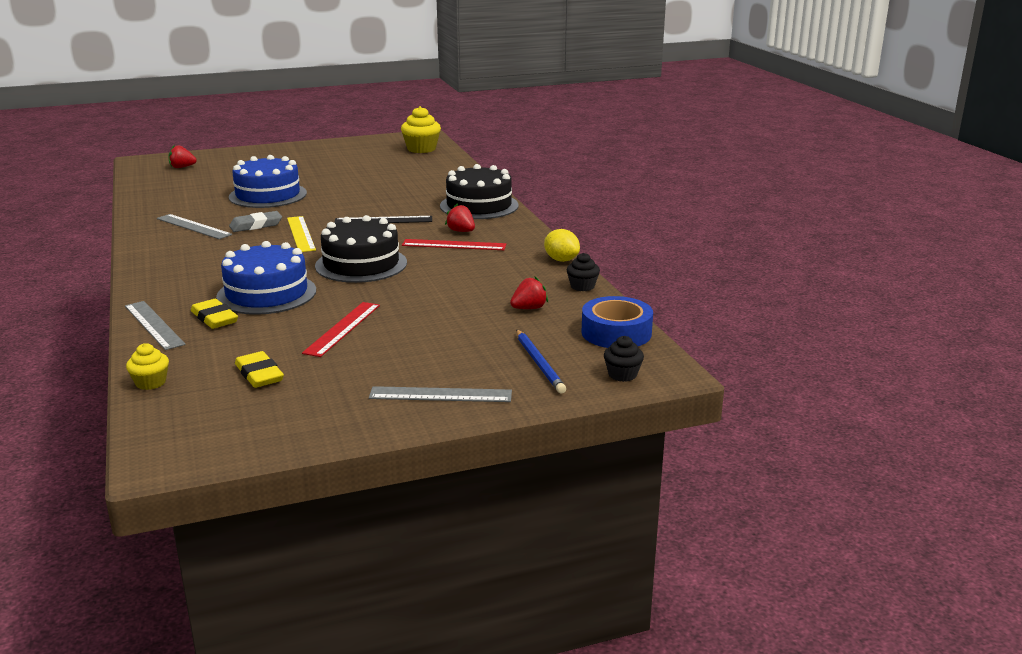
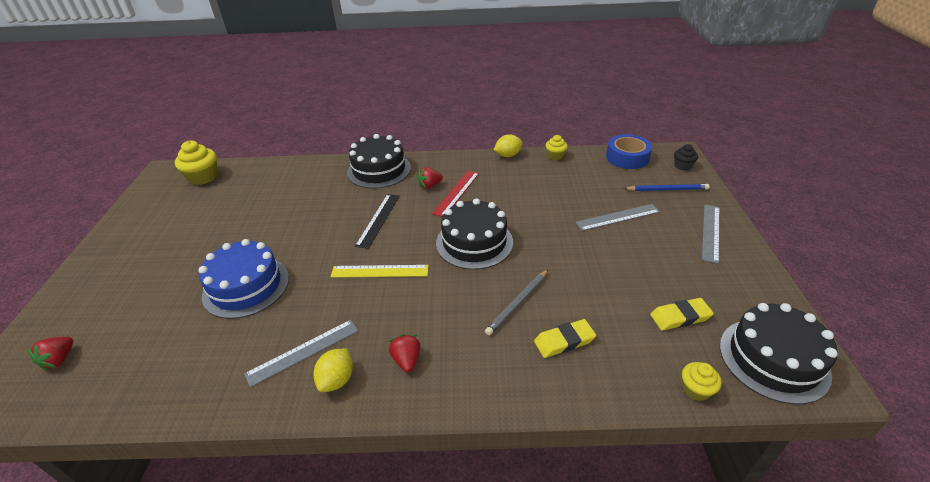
camera: 70 degrees left, 15 degrees up
grey ruler [125,301,186,350] -> grey ruler moved to [575,204,660,231]
blue cake [216,241,316,315] -> grey pencil [485,270,548,335]
grey eraser [229,211,282,232] -> none
red ruler [302,302,380,357] -> none
red strawberry [510,276,548,309] -> red strawberry moved to [388,334,420,372]
black cupcake [567,253,600,291] -> yellow cupcake [546,135,568,160]
none -> yellow lemon [313,348,353,392]
none -> black cake [720,303,838,404]

